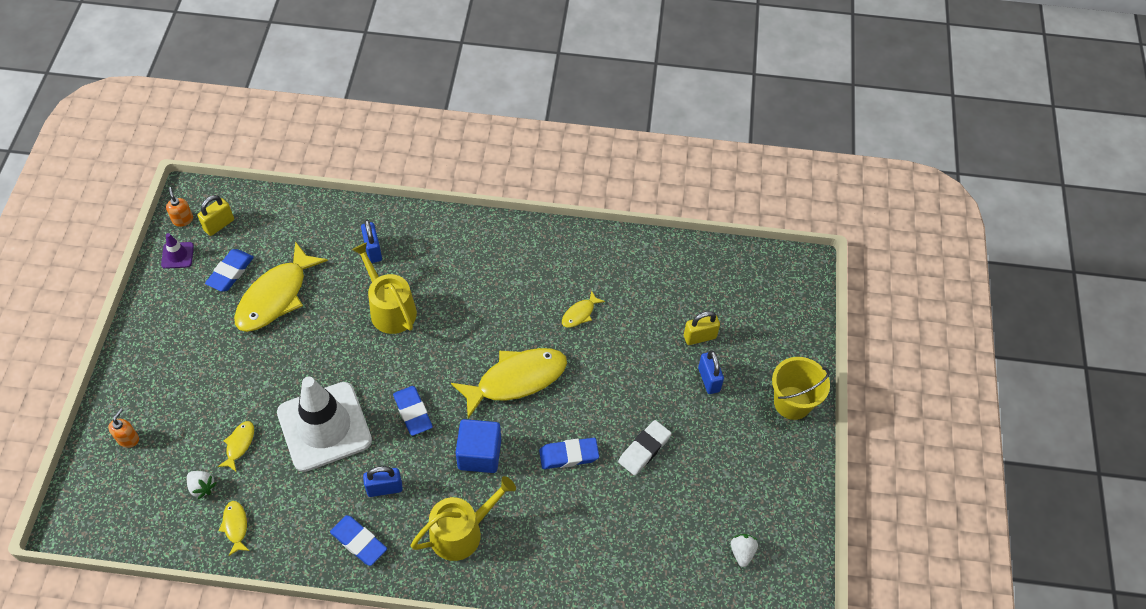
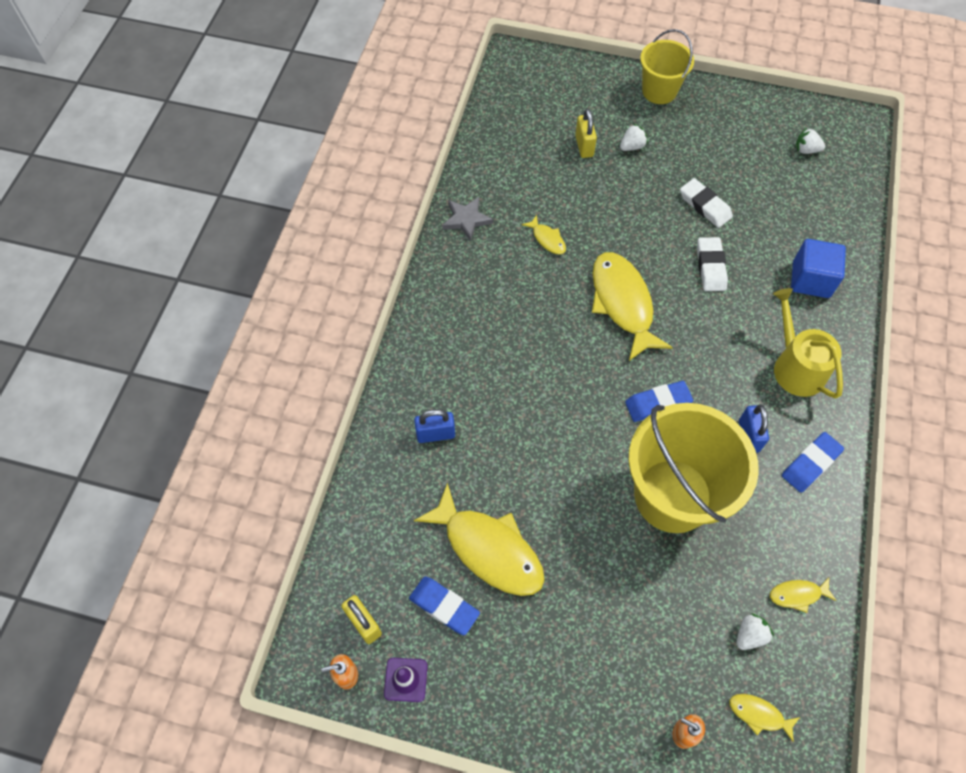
camera: 80 degrees left, 5 degrees up
yellow fish [217,421,254,472] -> yellow fish moved to [729,694,800,743]
white traffic cone [277,377,372,472] -> yellow bucket [628,403,759,533]
yellow watering can [352,242,417,334] -> none
blue cube [455,419,501,473] -> blue cube moved to [791,239,846,298]
blue eraser [539,438,599,469] -> white eraser [697,237,728,291]
blue padlock [698,350,724,394] -> white strawberry [620,124,648,151]
none -> grey star [442,197,493,241]

